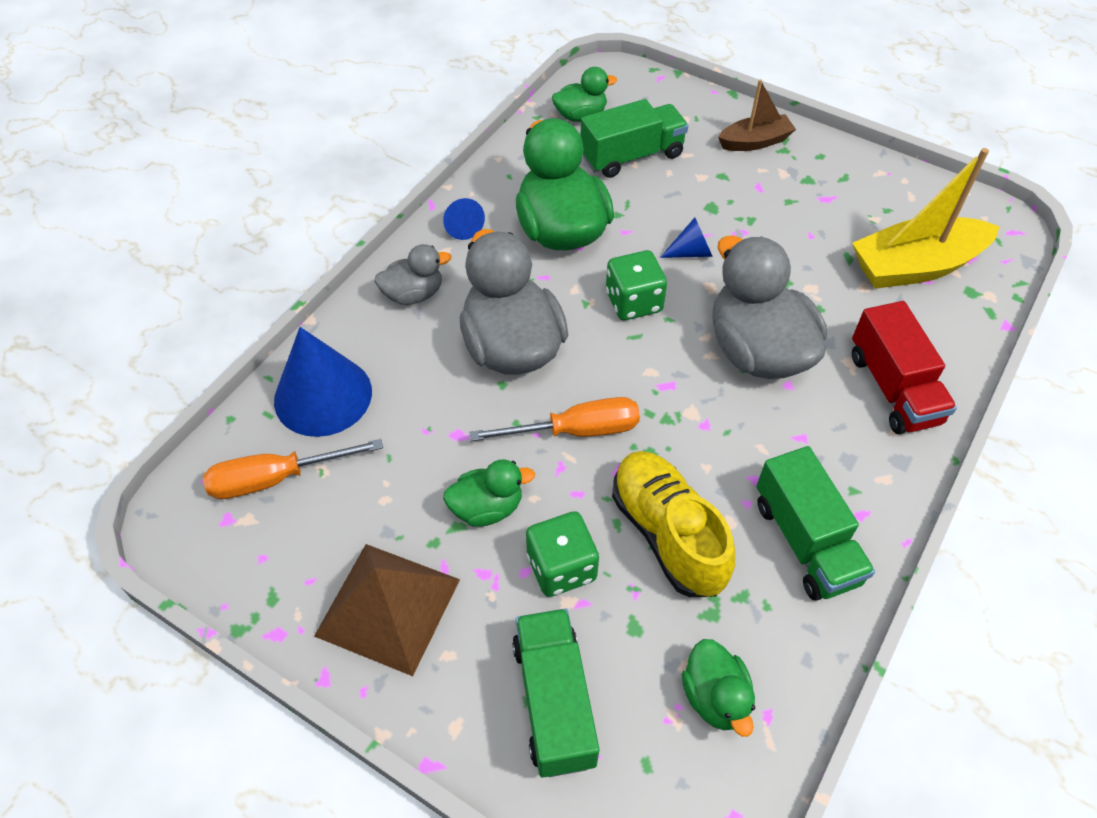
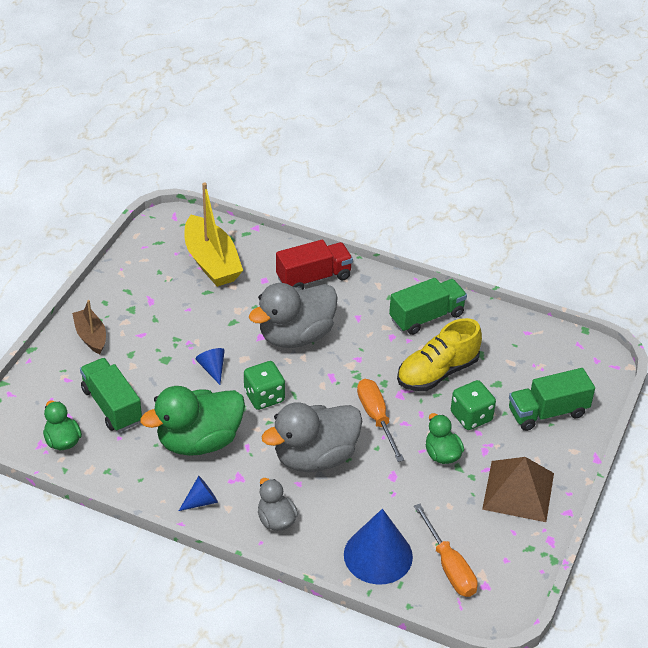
camera: 100 degrees left, 10 degrees down
green duck [682,639,755,737] -> none

